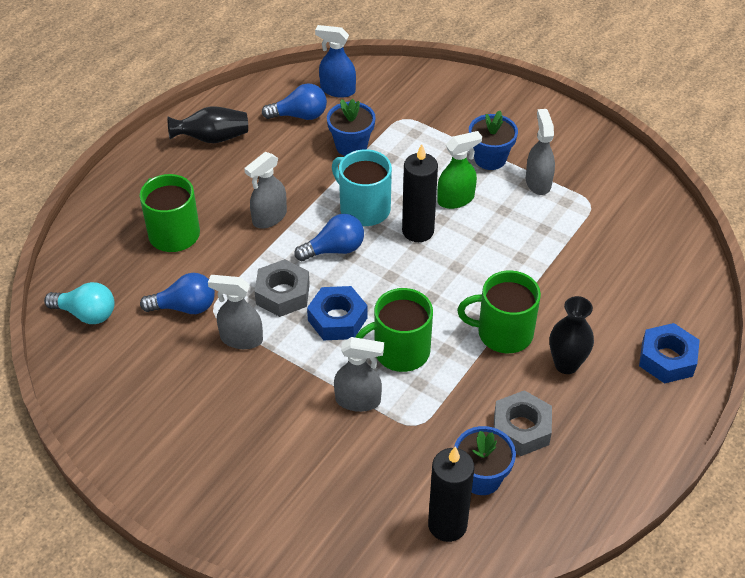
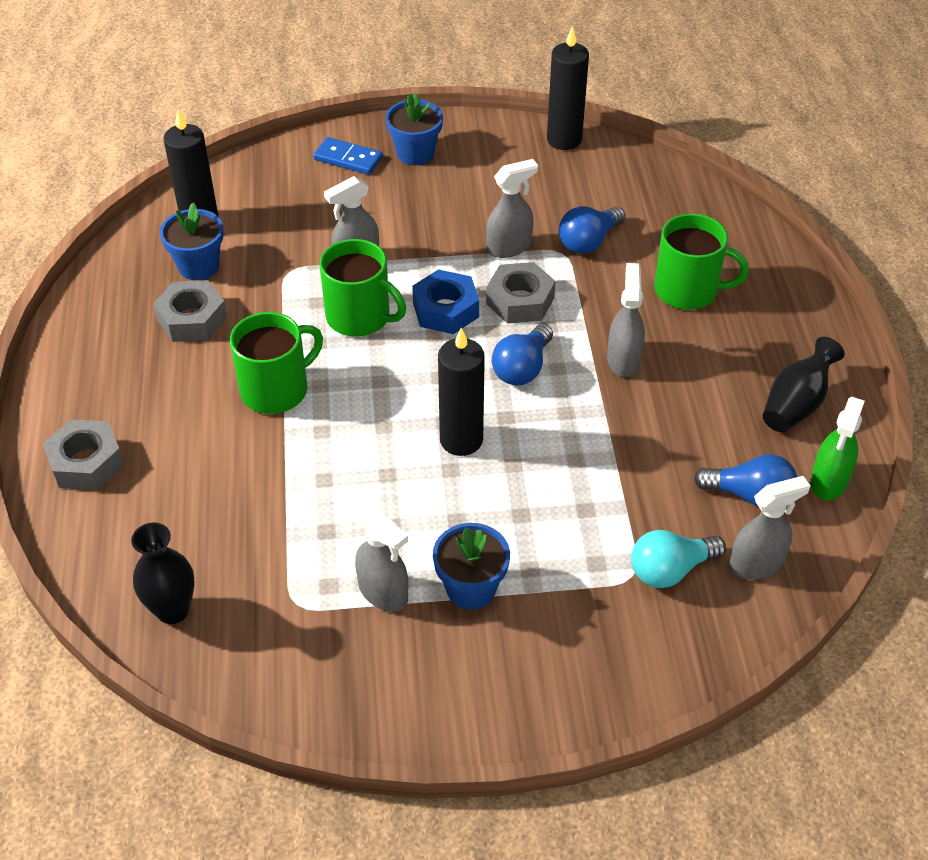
camera: 140 degrees right, 0 degrees up
turquoise light bulb [44,282,115,324] -> turquoise light bulb moved to [631,530,726,588]
blue light bulb [262,83,327,120] -> blue light bulb turned 120 degrees counterclockwise [694,454,798,508]
blue spray bottle [315,25,356,98] -> grey spray bottle [729,476,810,579]
blue flower pot [327,99,375,156] -> blue flower pot moved to [385,93,443,165]
turquoise mug [332,149,392,226] -> none
green mug [355,288,433,372] -> green mug turned 90 degrees clockwise [319,239,406,337]
green spray bottle [437,131,482,209] -> green spray bottle moved to [810,397,865,500]
black vase [549,296,594,374] -> black vase moved to [131,523,195,624]
blue nut [639,323,700,384] -> grey nut [43,420,124,490]
none -> blue domino [313,137,383,175]
none -> black candle [547,26,589,150]

